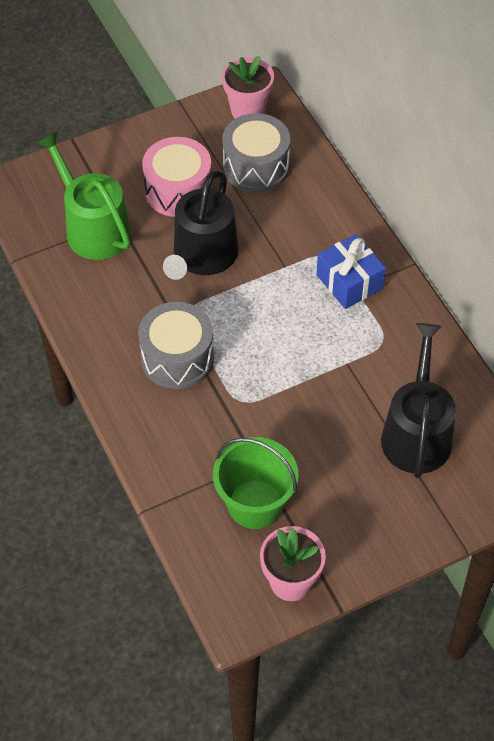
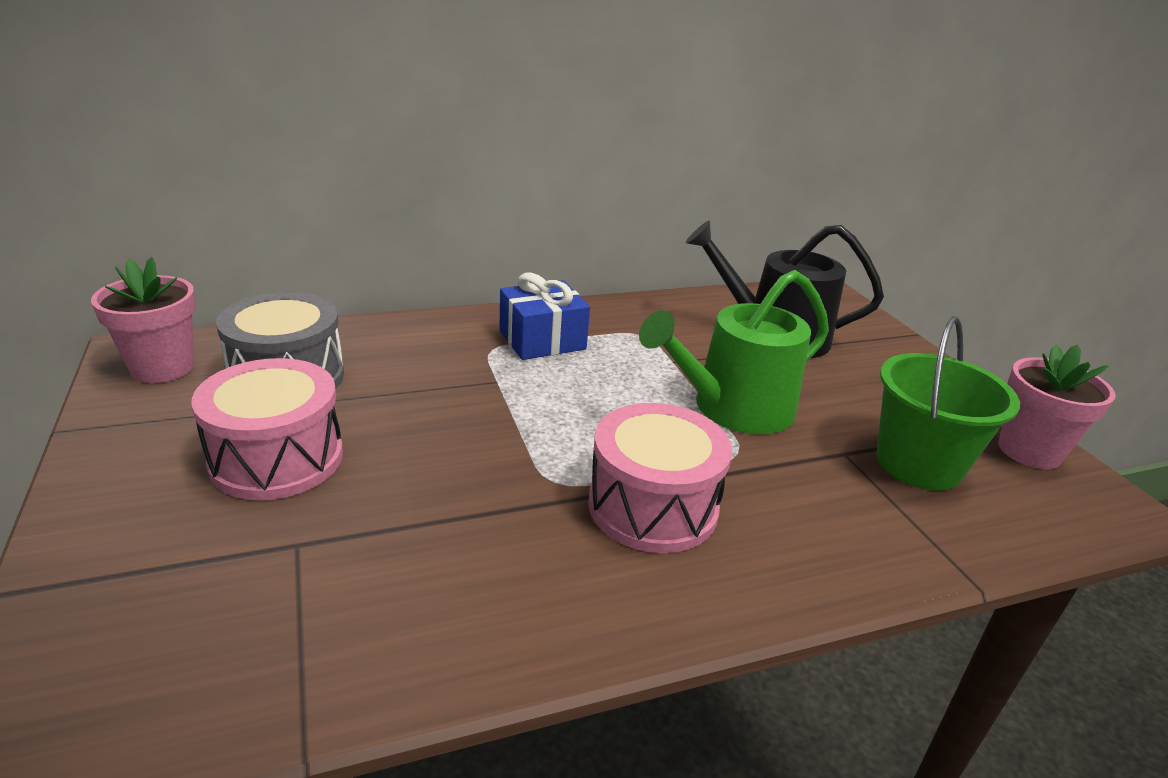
camera: 85 degrees left, 25 degrees down
green watering can [37,132,131,260] -> green watering can moved to [639,270,829,434]
grey drum [138,302,214,389] -> pink drum [588,403,732,553]
black watering can [163,171,238,280] -> none

